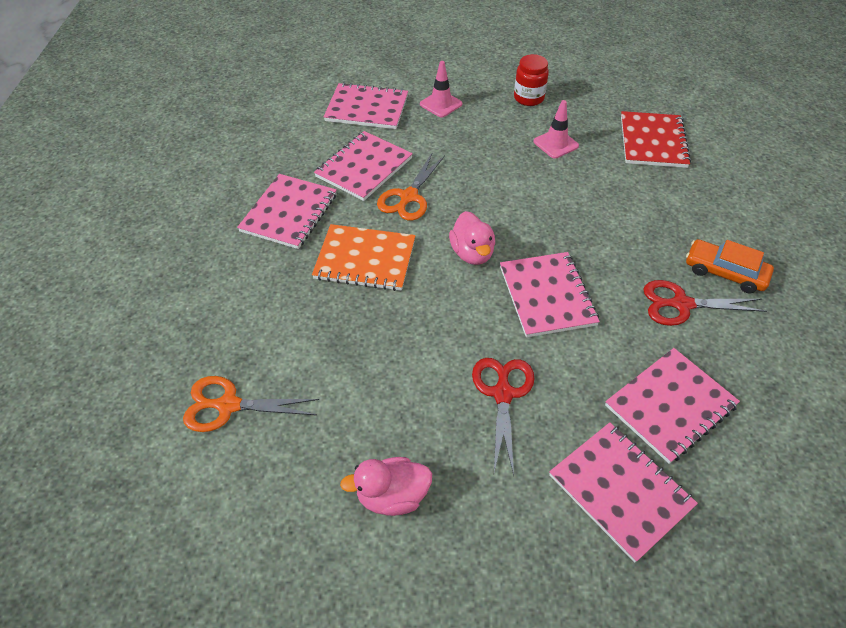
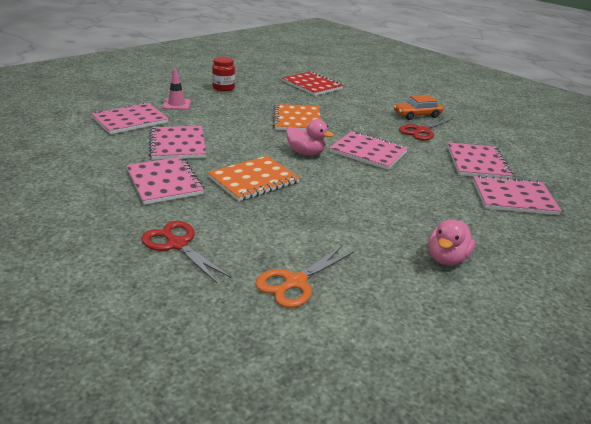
camera: 50 degrees left, 20 degrees down
orange scissors [377,153,445,221] -> none
red scissors [472,358,535,476] -> red scissors moved to [141,221,231,283]
pink traffic cone [533,100,579,159] -> none
none -> orange notebook [273,104,321,130]

